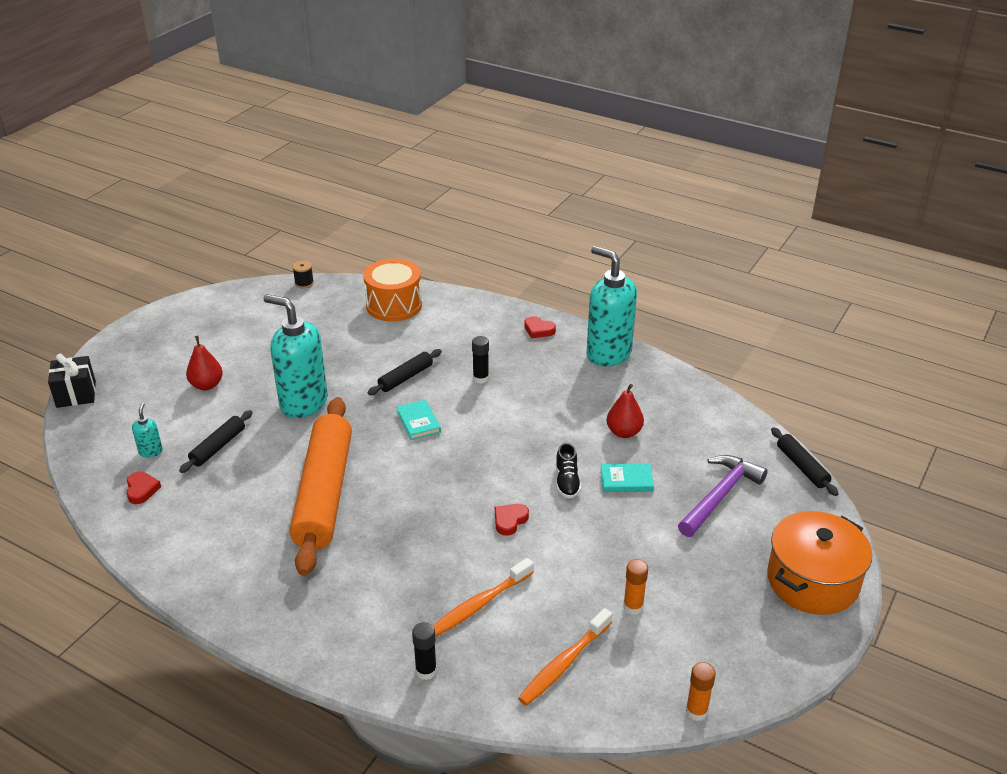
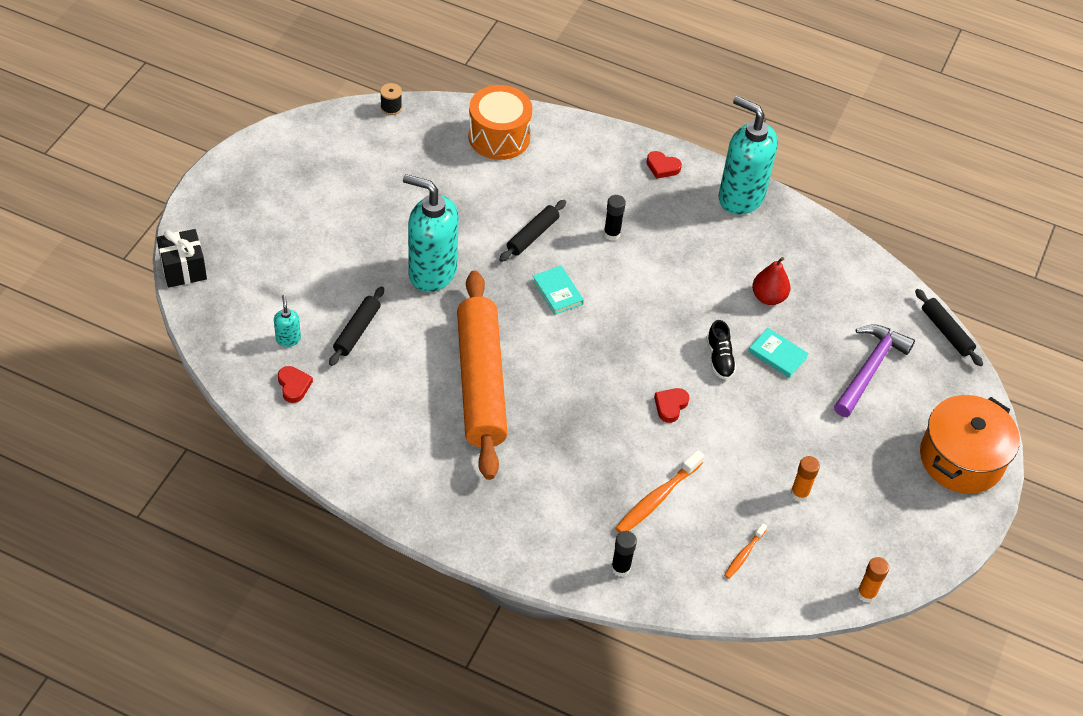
camera: 10 degrees left, 15 degrees up
red pear [186,336,223,390] -> none
orange toothbrush [518,608,612,706] -> orange toothbrush [724,523,767,579], size x0.57
turquoise book [600,463,654,492] -> turquoise book turned 45 degrees clockwise [748,328,809,378]

